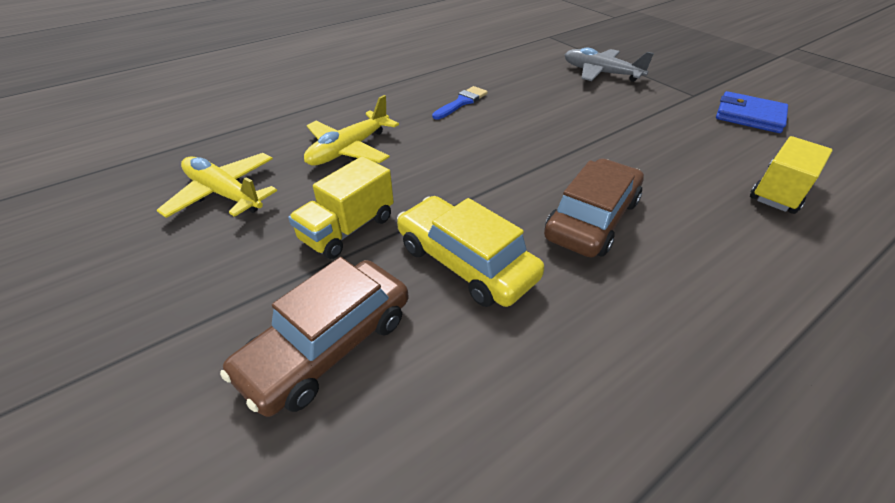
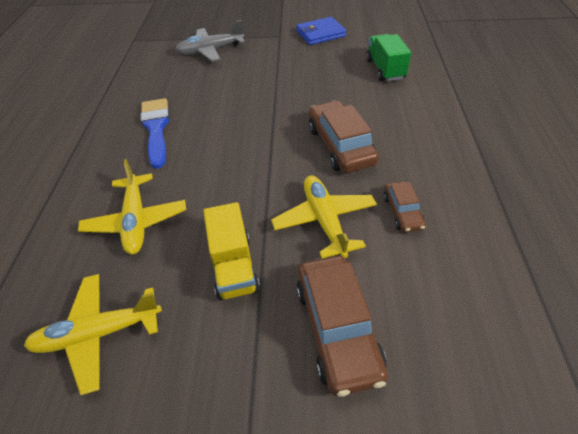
camera: 50 degrees left, 5 degrees up
yellow car [397,196,544,307] -> yellow plane [271,175,377,258]
blue brush [432,86,488,120] -> blue brush [140,98,170,169], size x1.53
yellow truck [750,136,833,214] -> green truck [366,34,411,81]
none -> brown car [383,181,426,233]

